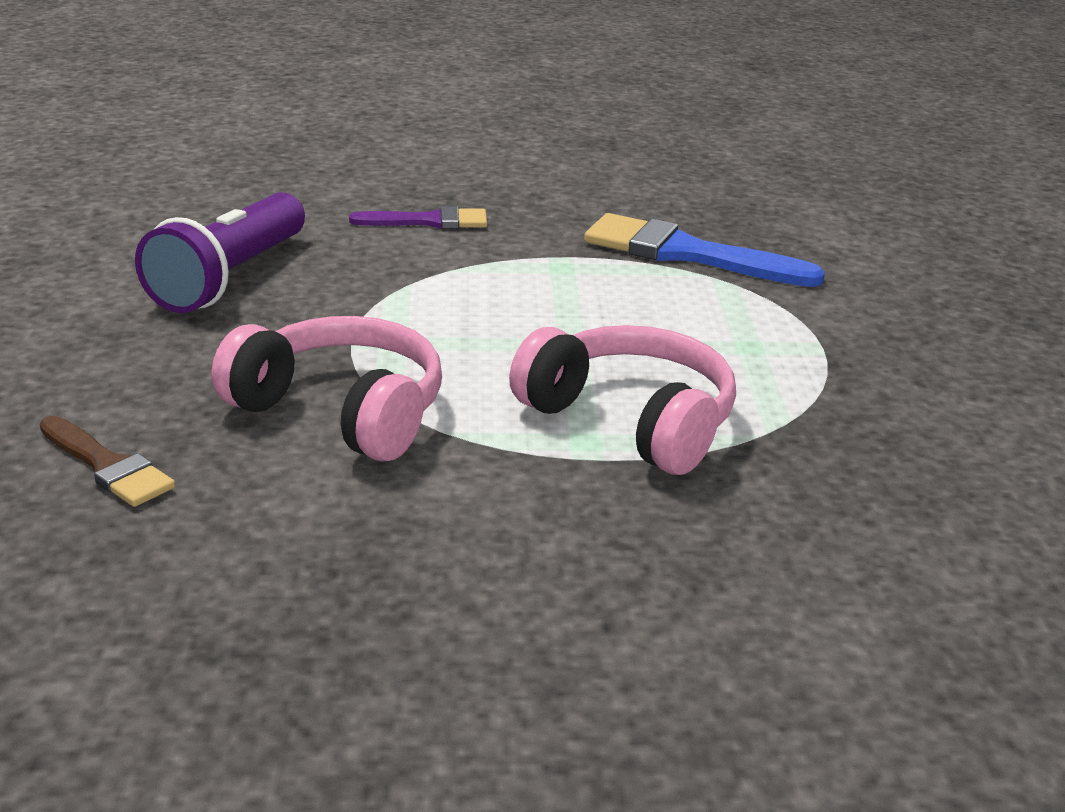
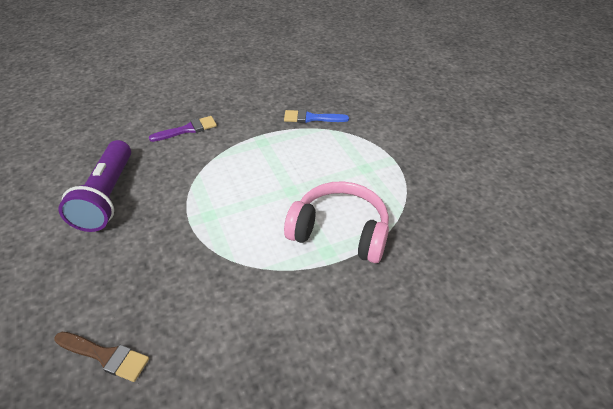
camera: 20 degrees left, 15 degrees up
pink headphones [212,316,442,462] -> none
blue brush [584,213,825,287] -> blue brush [284,110,349,123], size x0.59

